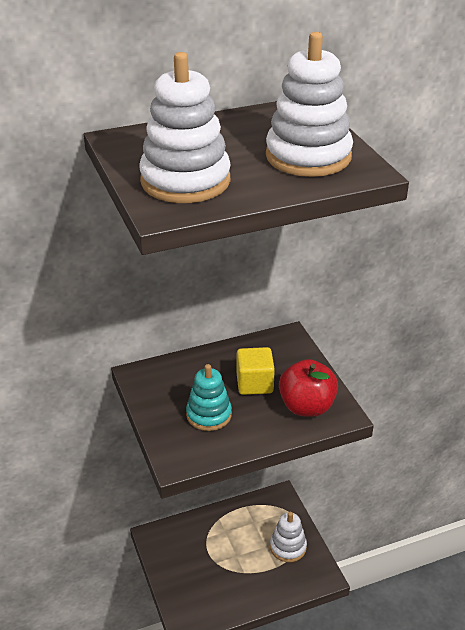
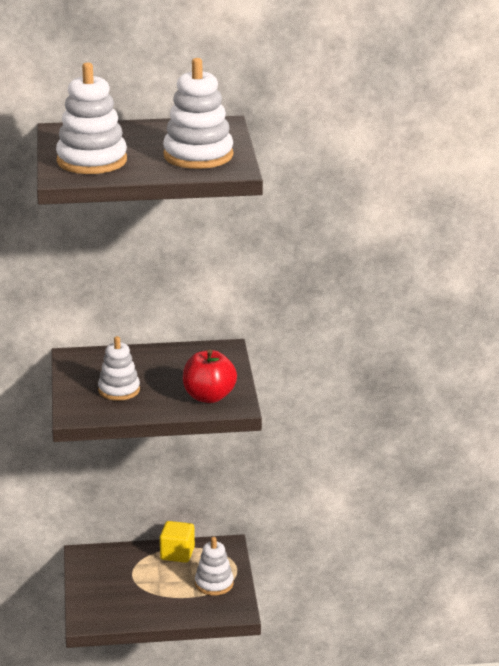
camera: 15 degrees right, 10 degrees down
turquoise stacking toy [186,364,232,431] -> white stacking toy [98,336,140,401]
yellow cube [237,347,275,395] -> yellow cube moved to [160,521,195,563]

